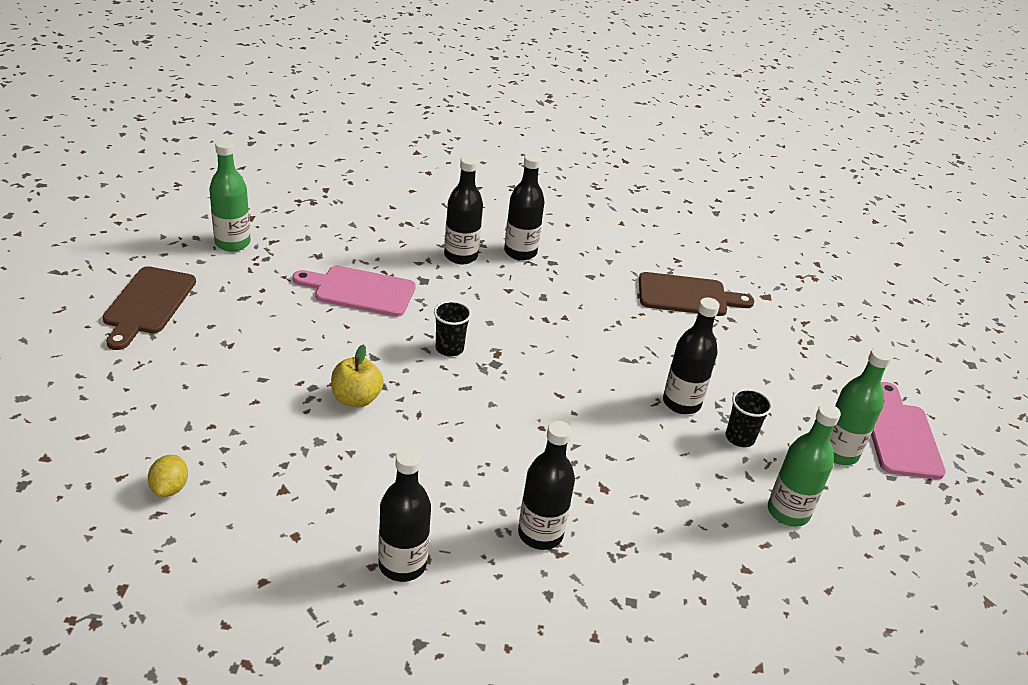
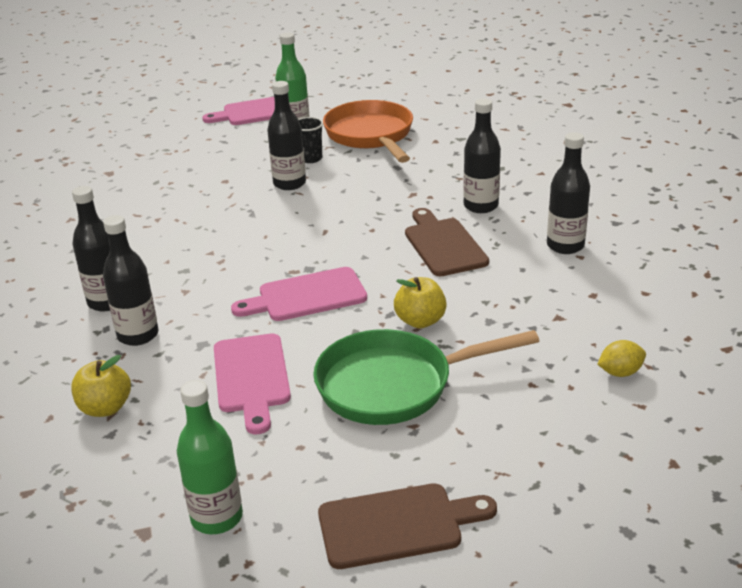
camera: 105 degrees left, 5 degrees down
black cup [434,301,471,356] -> pink cutting board [231,267,367,321]
brown cutting board [639,272,754,316] -> brown cutting board moved to [405,208,489,276]
green bottle [768,404,841,527] -> orange pan [323,100,413,163]
none -> yellow apple [71,355,131,417]
none -> green pan [313,329,539,425]

